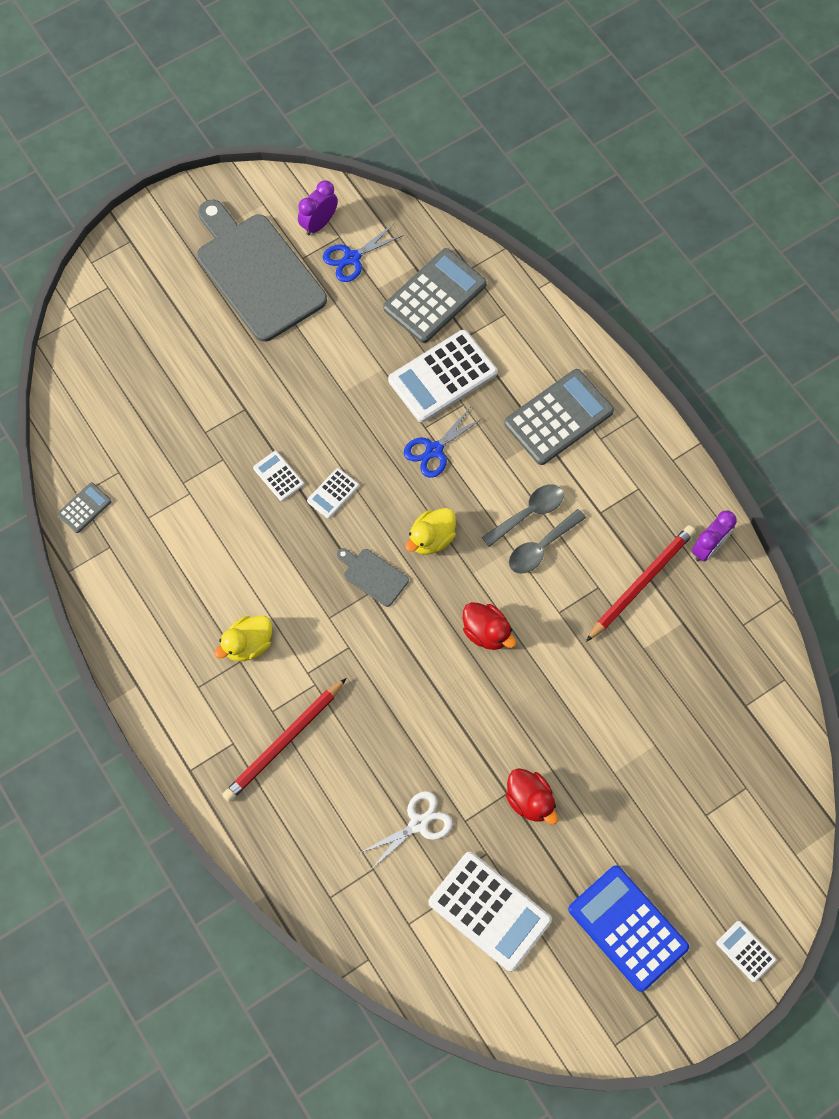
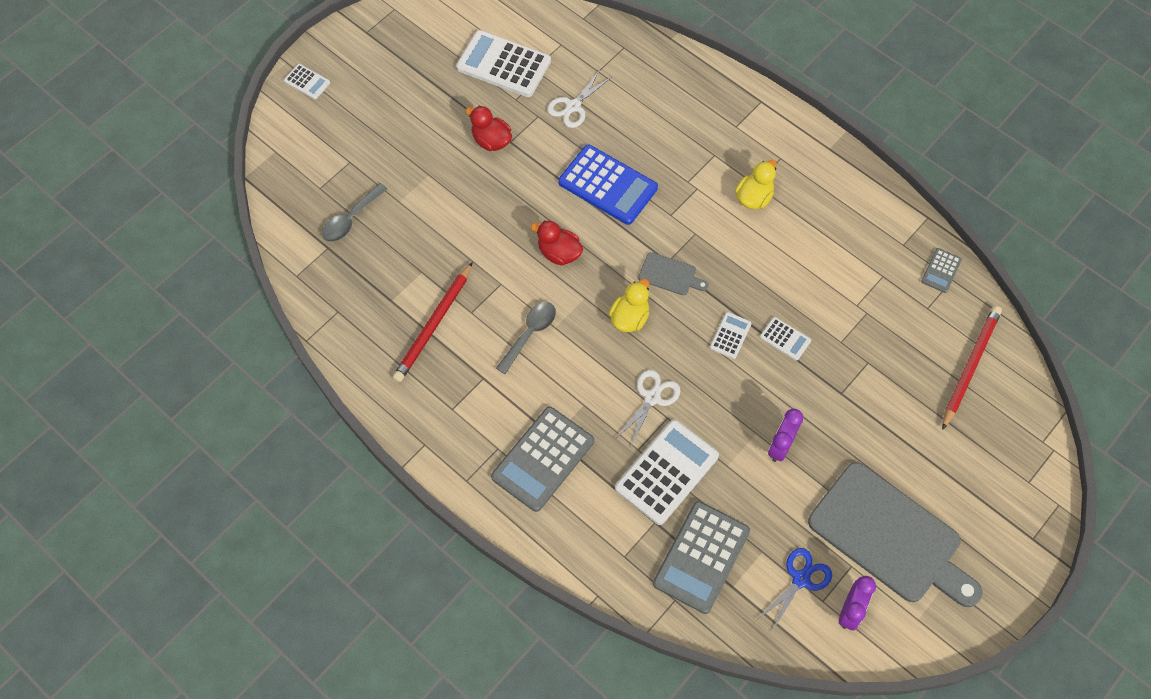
camera: 165 degrees right, 5 degrees down
red pencil [222,678,346,802] -> red pencil moved to [942,306,1002,430]
blue scissors [404,408,483,478] -> white scissors [615,370,681,447]
grey spoon [482,485,564,547] -> grey spoon moved to [322,183,387,242]
blue calculator [568,865,689,992] -> blue calculator moved to [558,145,658,225]
purple clock [692,510,737,562] -> purple clock moved to [768,409,803,462]

